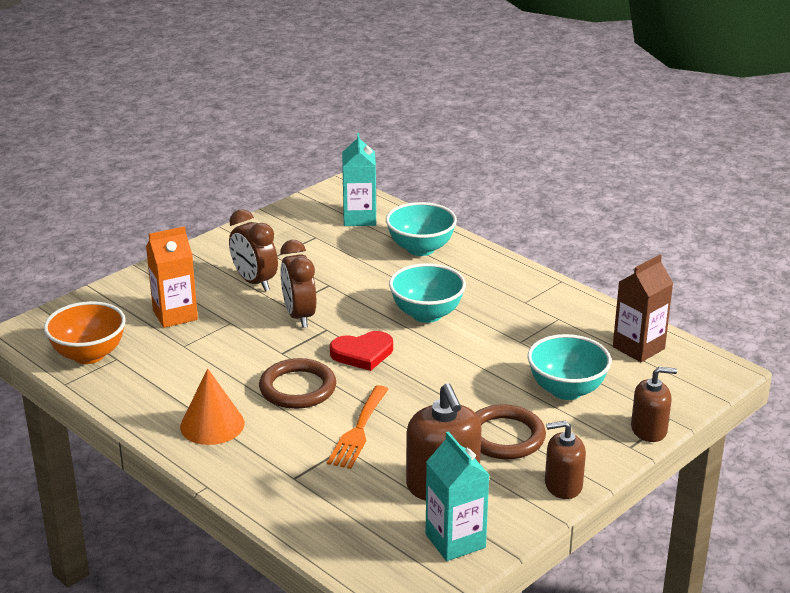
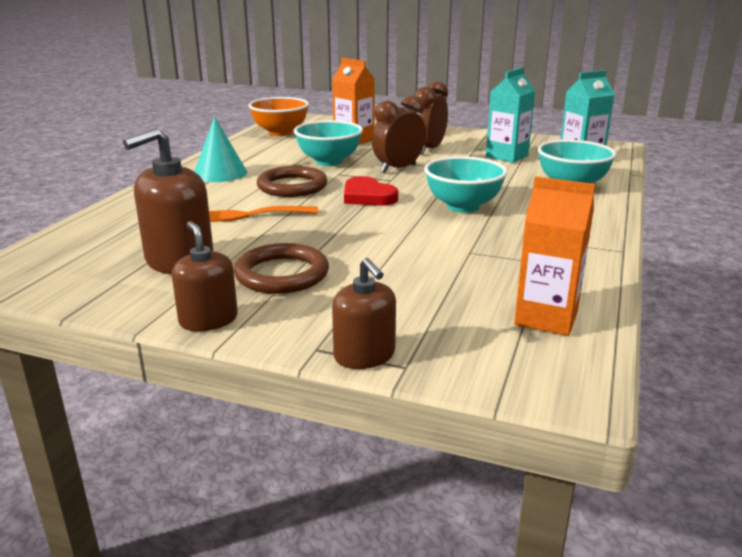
camera: 65 degrees right, 5 degrees down
orange cone [180,368,245,445] -> turquoise cone [194,116,247,182]
turquoise carton [426,431,489,561] -> turquoise carton moved to [486,67,535,163]
turquoise bowl [528,334,611,400] -> turquoise bowl moved to [294,120,363,166]
brown carton [613,255,673,362] -> orange carton [514,176,595,336]

